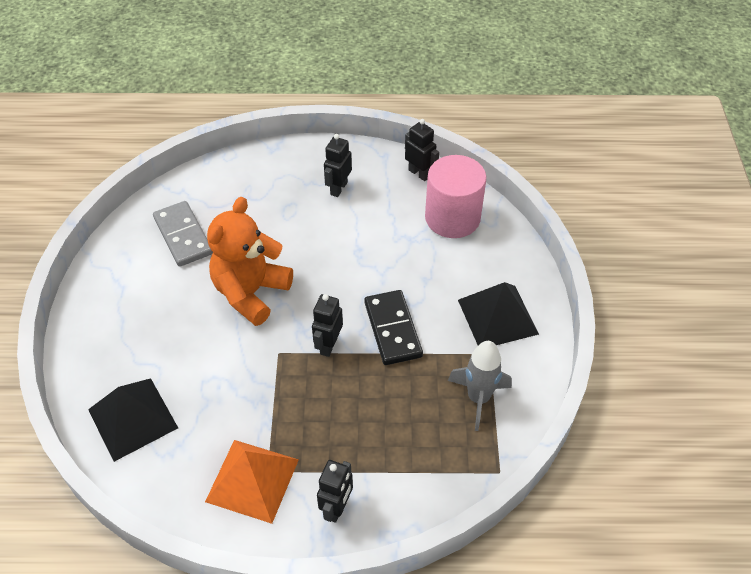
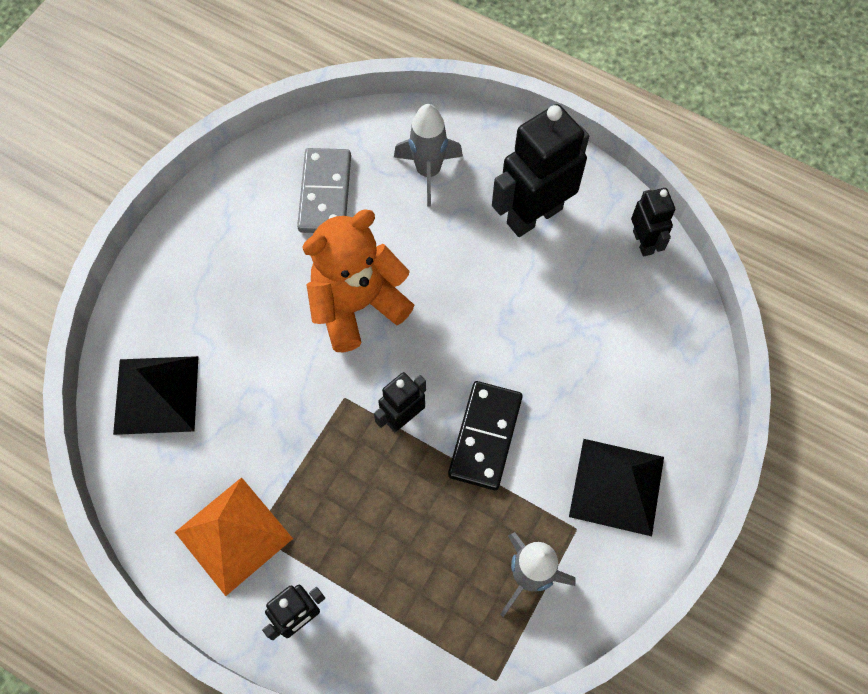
camera: 30 degrees right, 15 degrees up
black robot [324,134,352,197] -> black robot [492,104,589,237], size x1.85
pink cylinder [425,155,486,238] -> none
none -> grey rocket [394,104,463,206]

